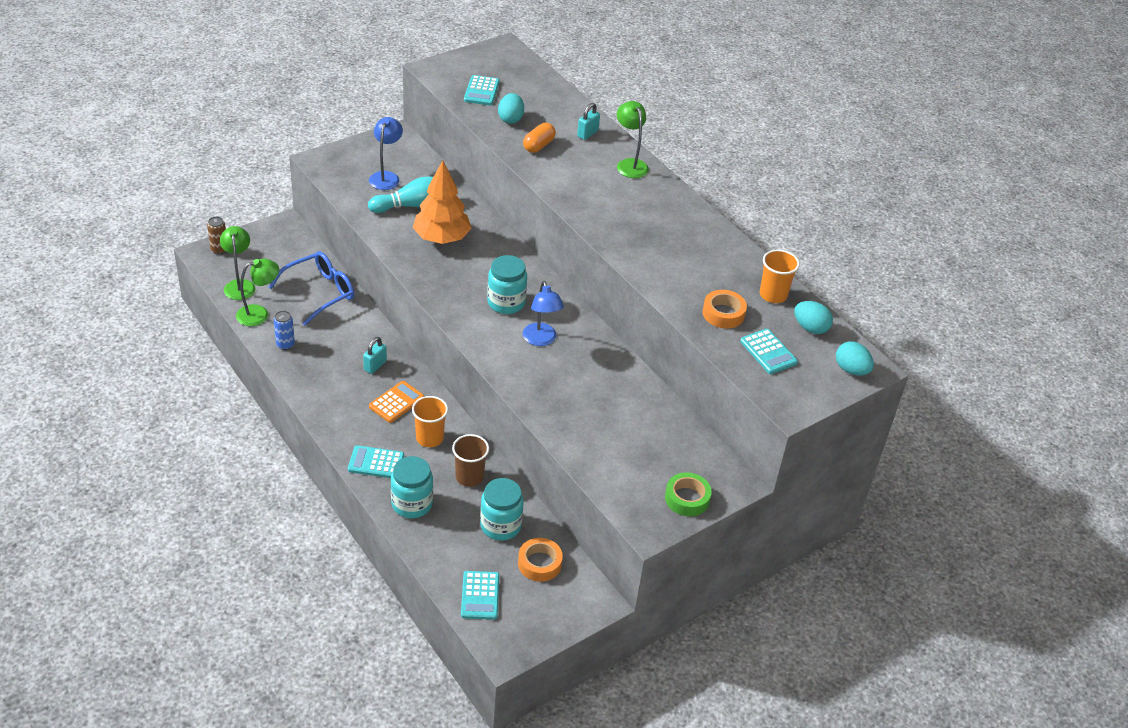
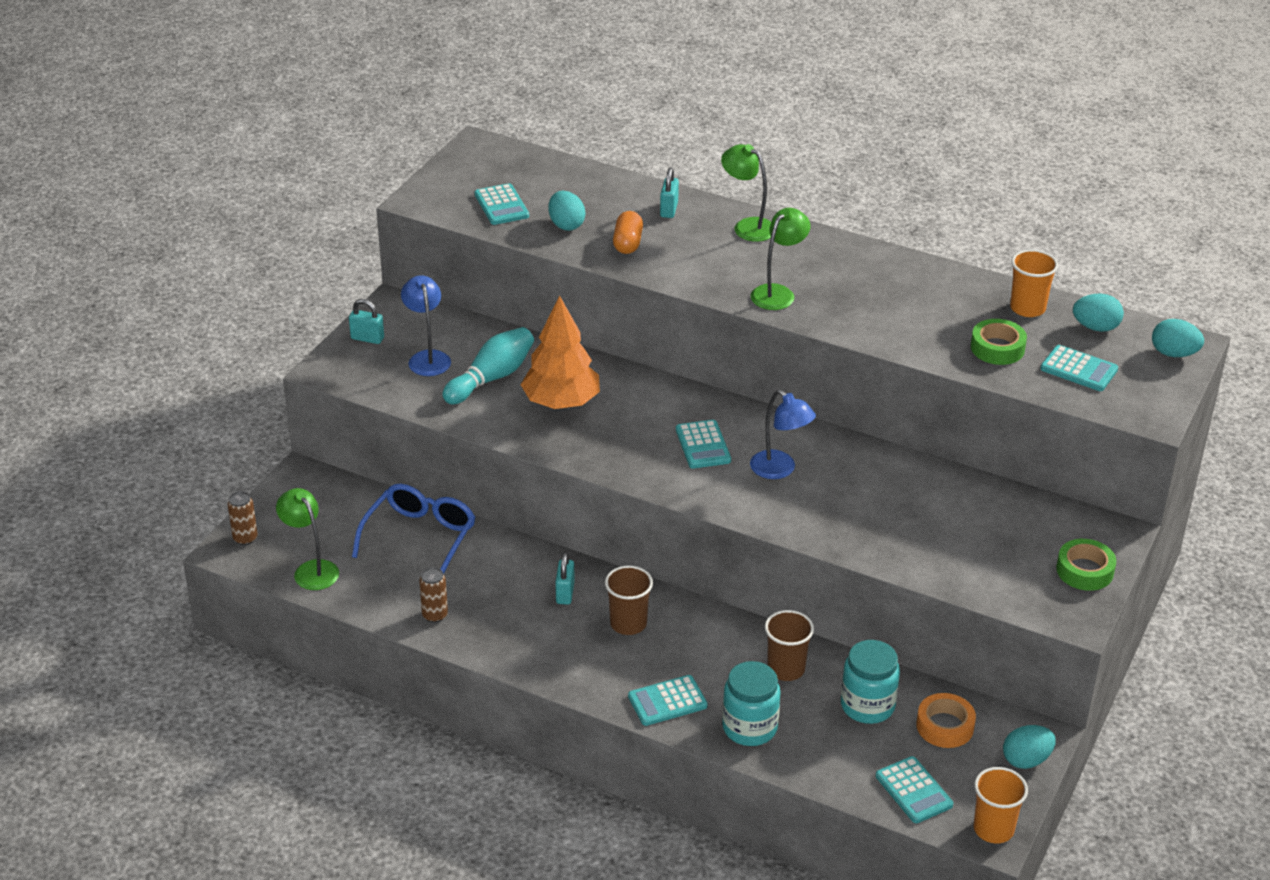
camera: 25 degrees left, 5 degrees down
green lamp [236,259,279,326] -> green lamp moved to [751,208,811,310]
blue can [274,311,295,350] -> brown can [419,567,448,623]
orange calculator [369,381,424,423] -> brown cup [605,566,653,635]
orange cup [412,396,448,447] -> orange cup moved to [974,767,1028,844]
turquoise jar [487,255,527,314] -> turquoise calculator [676,420,731,469]
orange tape [702,290,747,329] -> green tape [971,319,1027,365]
none -> turquoise padlock [349,299,384,344]
none -> turquoise egg [1003,725,1056,769]

